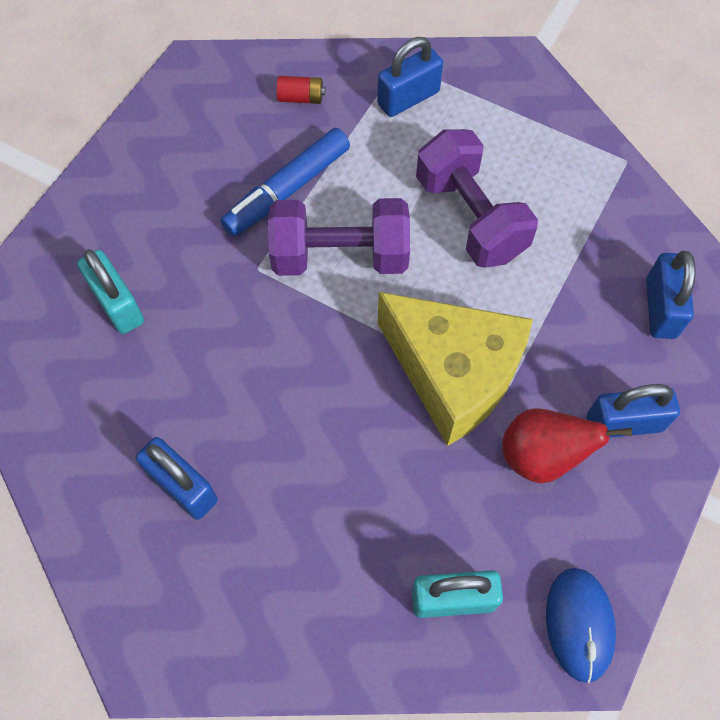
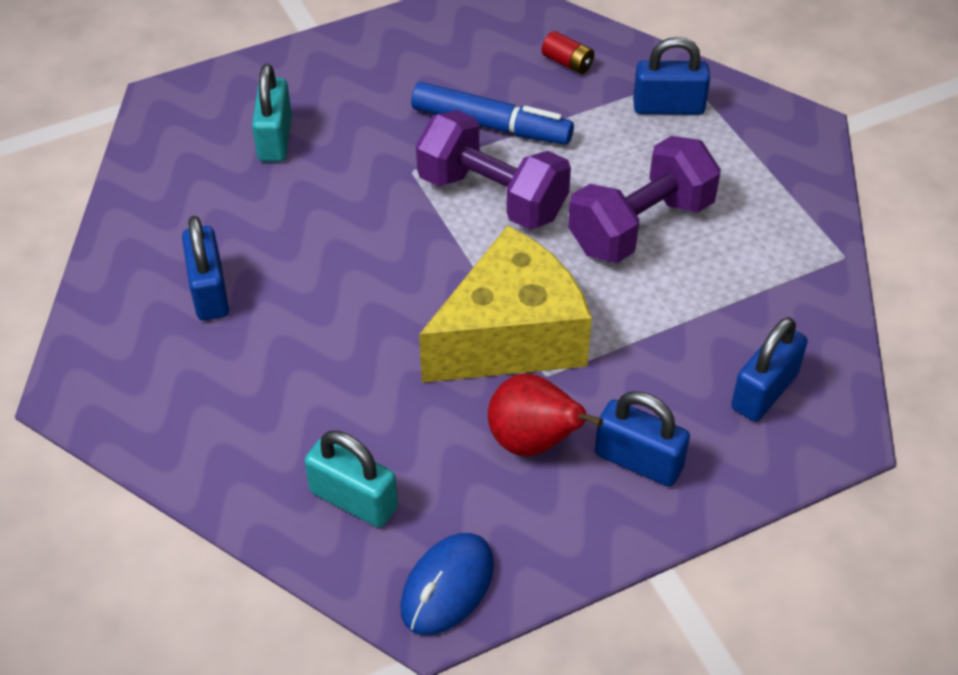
camera: 35 degrees right, 15 degrees down
blue marker [220,128,350,237] -> blue marker turned 150 degrees counterclockwise [411,82,574,145]
yellow cheese [378,292,533,446] -> yellow cheese turned 105 degrees counterclockwise [419,225,592,383]
purple dumbbell [416,129,538,268] -> purple dumbbell turned 45 degrees clockwise [568,136,721,263]

